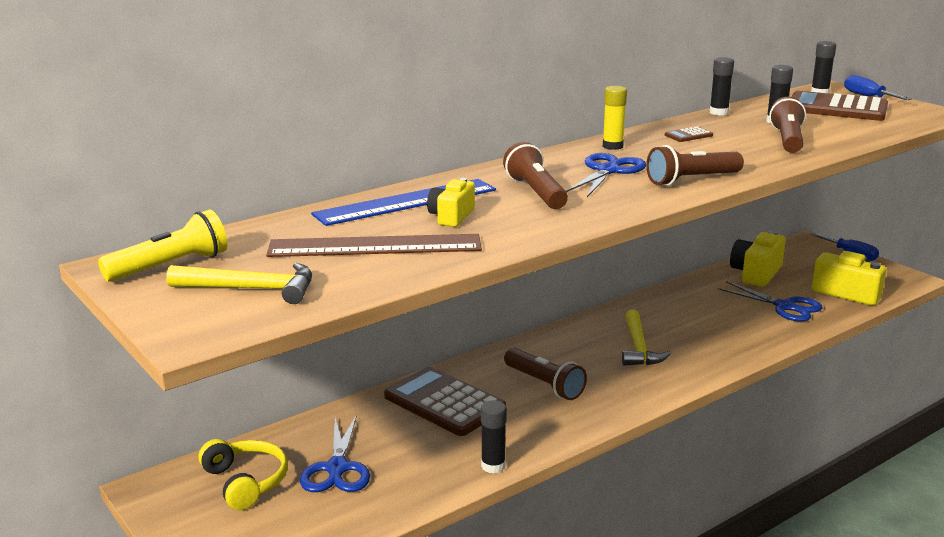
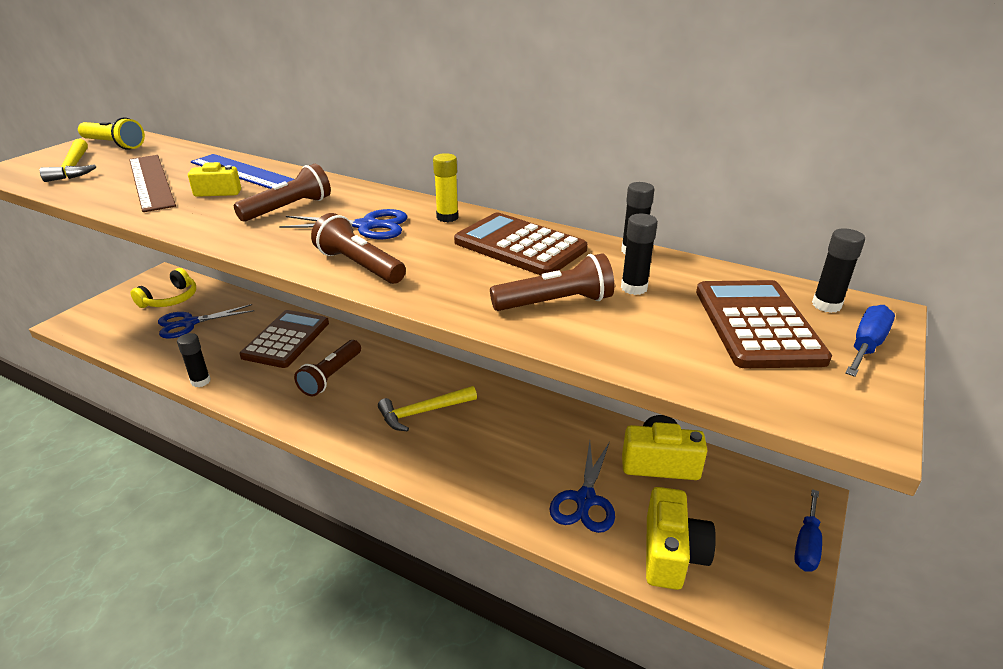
camera: 65 degrees right, 10 degrees up
brown calculator [665,126,713,142] -> brown calculator [454,212,587,276], size x2.36

